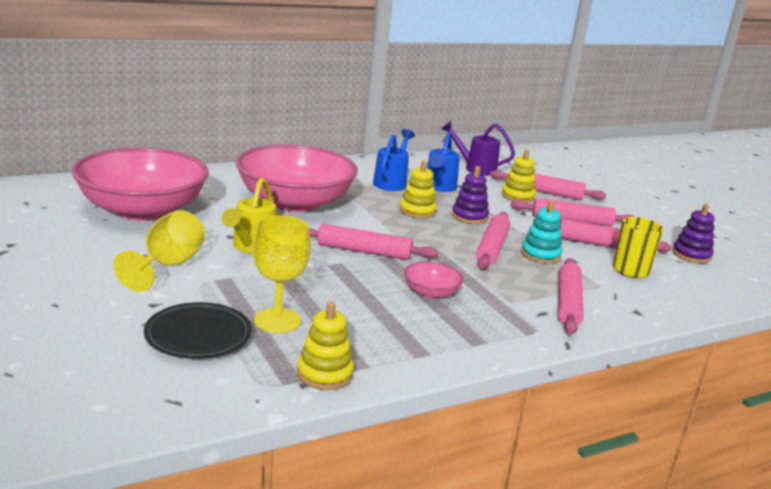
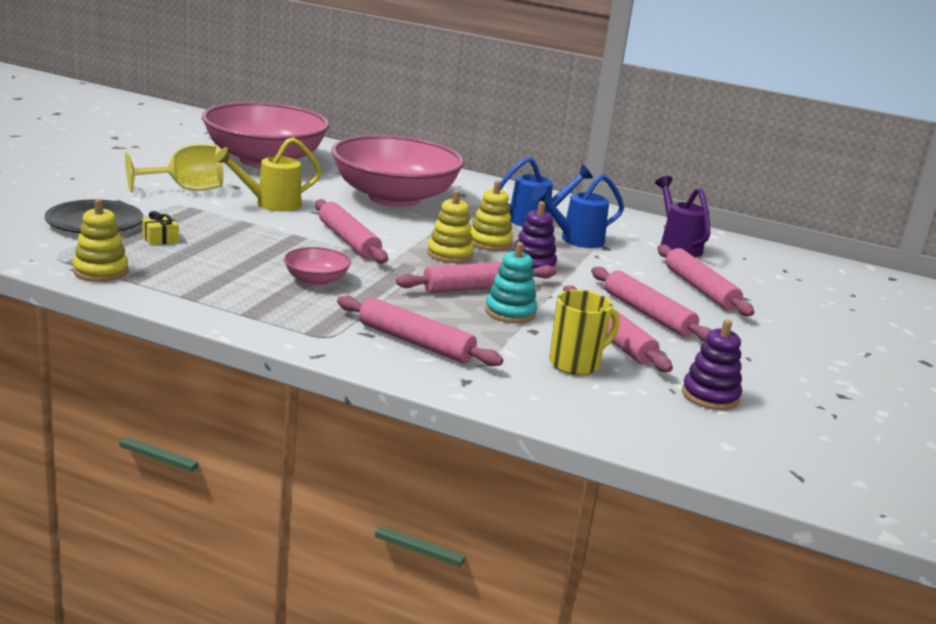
camera: 50 degrees right, 0 degrees up
yellow goblet [253,215,311,333] -> yellow gift [142,211,179,245]
yellow stacking toy [501,150,536,203] -> yellow stacking toy moved to [427,190,474,263]
pink rolling pin [558,258,584,334] -> pink rolling pin turned 60 degrees clockwise [337,295,503,366]

